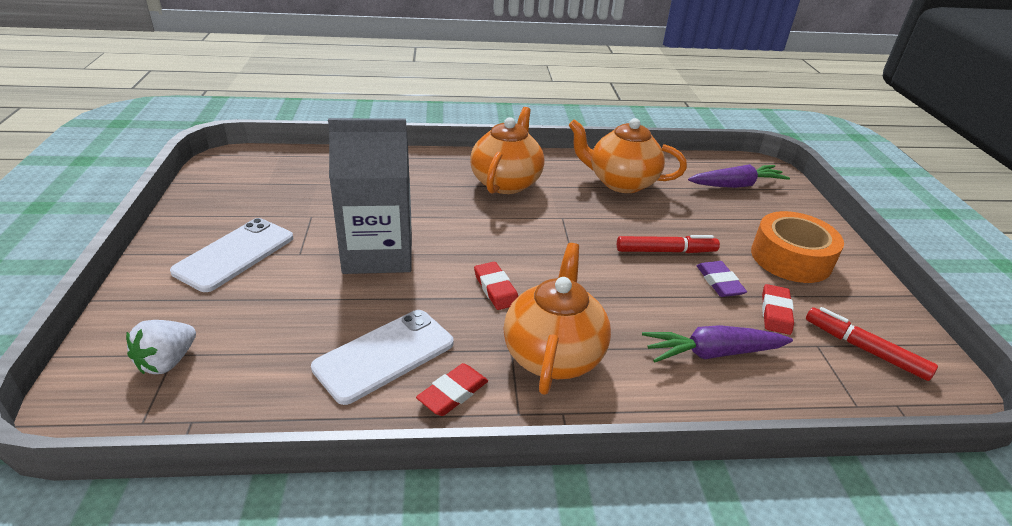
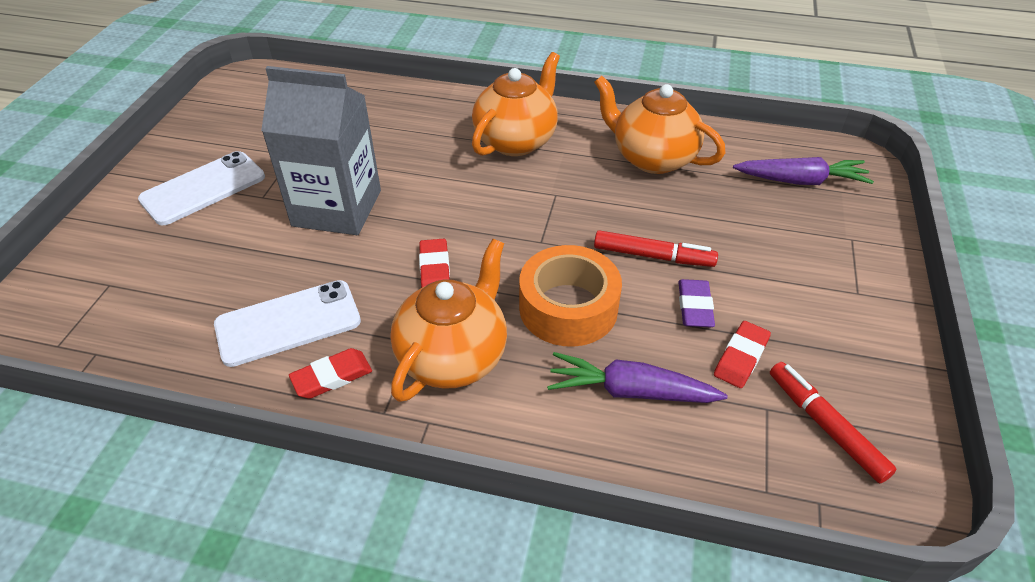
camera: 20 degrees right, 10 degrees up
white strawberry [126,320,196,374] -> none
orange tape [751,211,844,283] -> orange tape moved to [519,245,622,347]

